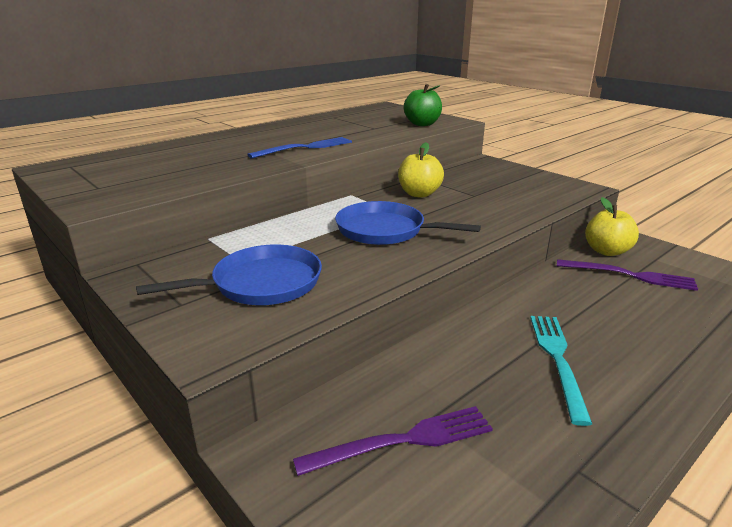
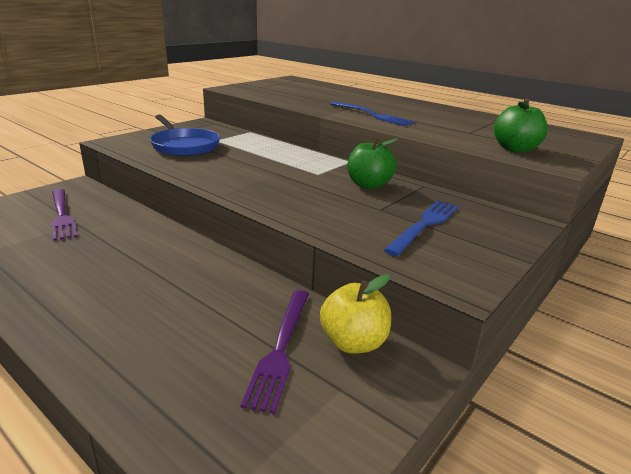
camera: 80 degrees right, 0 degrees up
blue pan [335,201,481,245] -> none
yellow apple [398,142,444,198] -> green apple [347,137,398,189]
turquoise fork [530,316,592,426] -> none
none -> blue fork [384,201,459,256]

